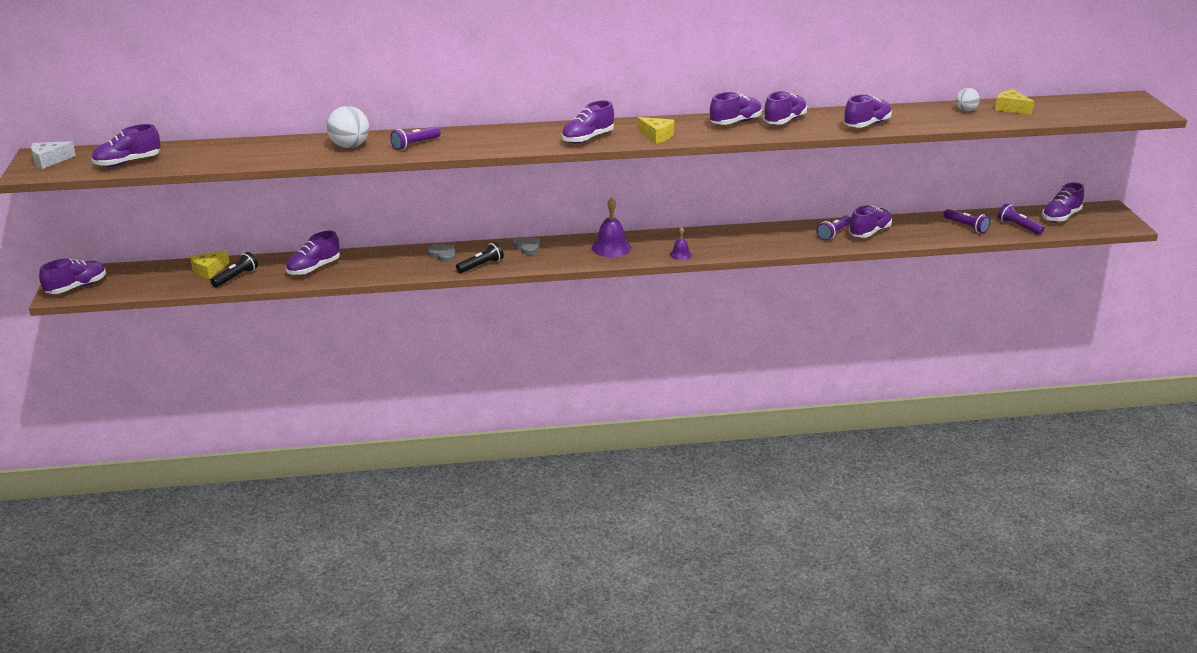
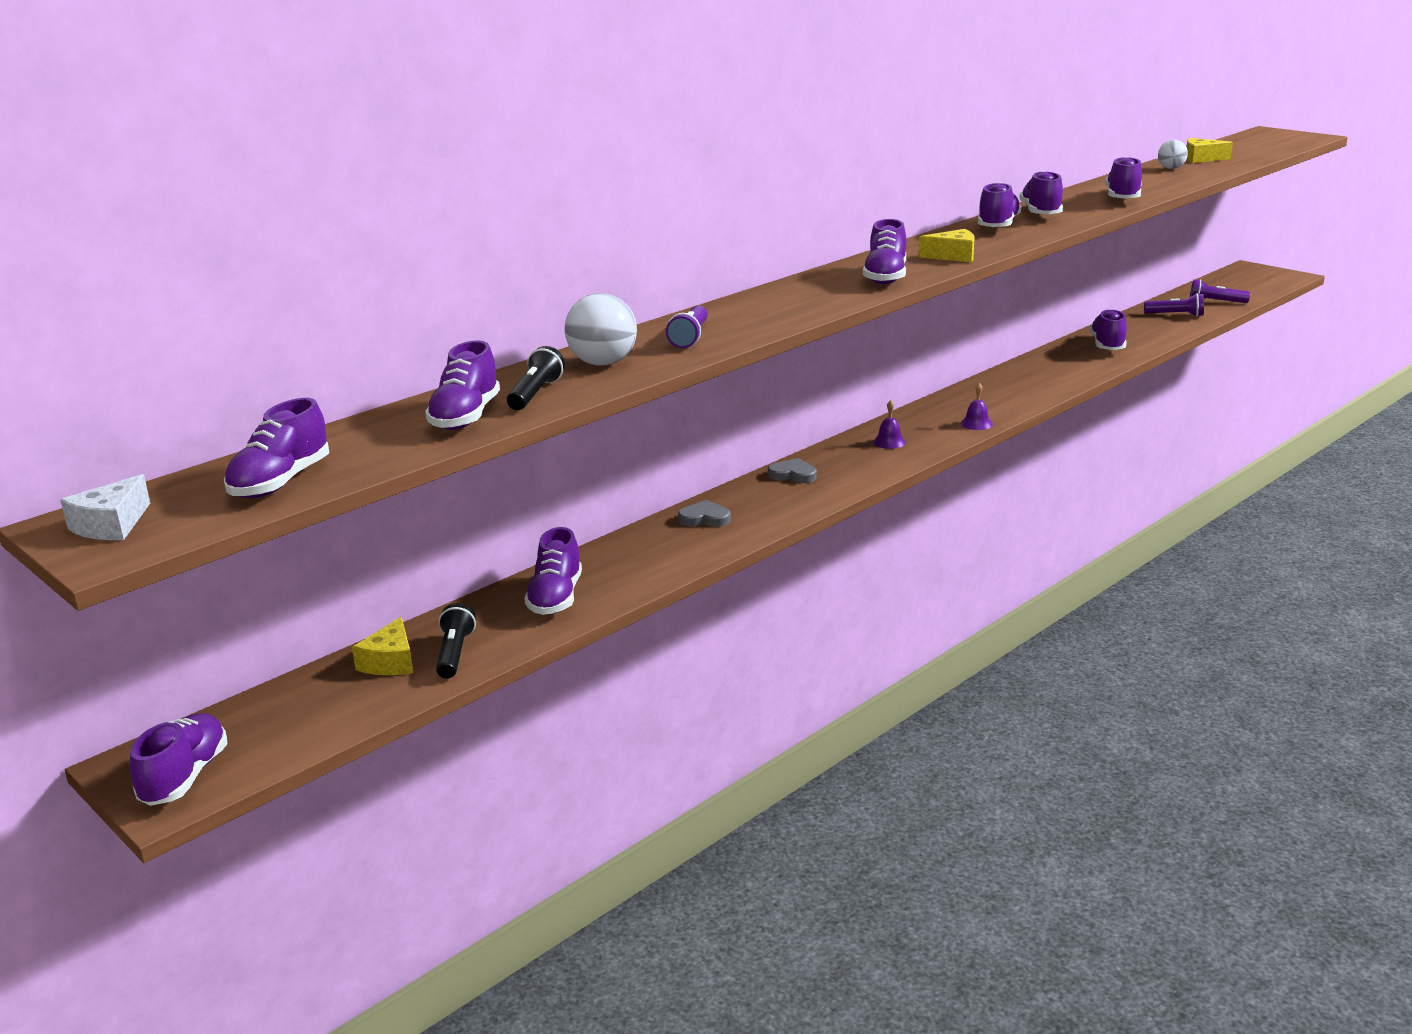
camera: 35 degrees left, 5 degrees down
black flashlight [456,242,504,273] -> black flashlight moved to [507,346,565,410]
purple bell [592,197,631,257] -> purple bell [873,400,906,449], size x0.55
purple flashlight [817,216,851,240] -> none
purple shoe [1042,182,1084,222] -> purple shoe moved to [425,340,500,430]

